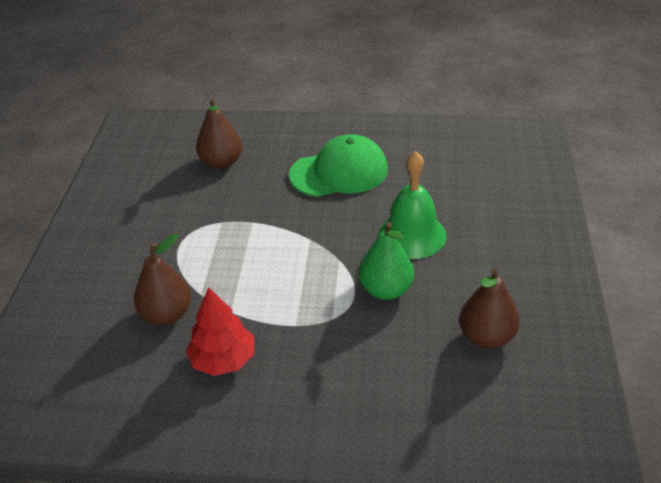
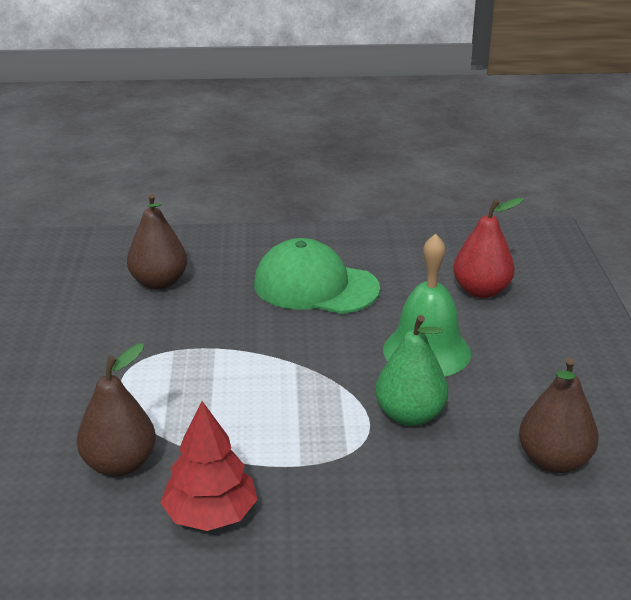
camera: 10 degrees left, 10 degrees down
green cap [289,134,388,197] -> green cap turned 135 degrees counterclockwise [254,238,380,314]
none -> red pear [453,198,524,298]

